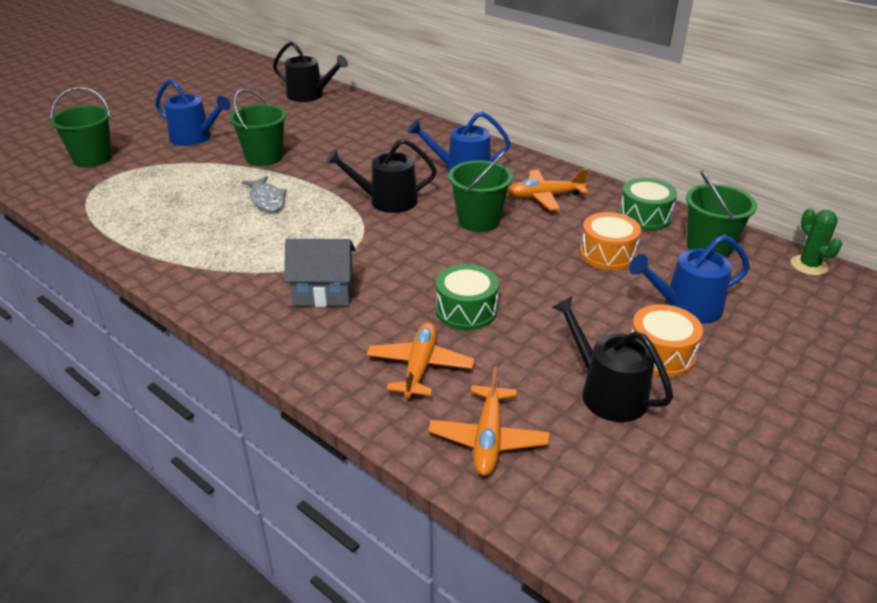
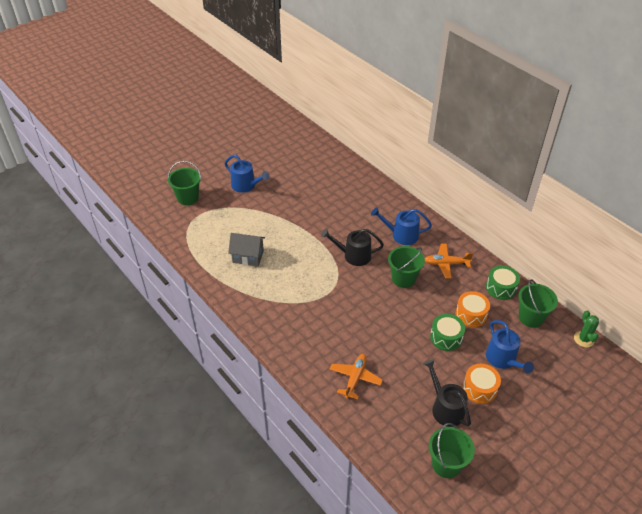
camera: 10 degrees right, 10 degrees up
green bucket [229,89,287,166] -> green bucket moved to [429,423,475,478]
grey fish [242,176,287,212] -> none
black watering can [273,41,348,102] -> none
grey house [284,239,356,307] -> grey house moved to [228,233,265,266]
orange plane [428,367,550,476] -> none
green drum [436,264,499,330] -> green drum moved to [430,314,465,351]
blue watering can [629,235,750,324] -> blue watering can turned 105 degrees counterclockwise [486,320,534,373]

